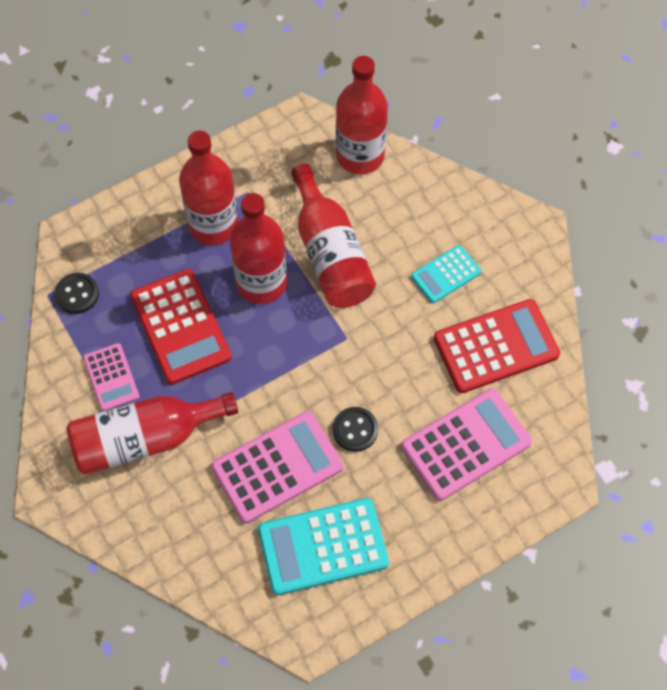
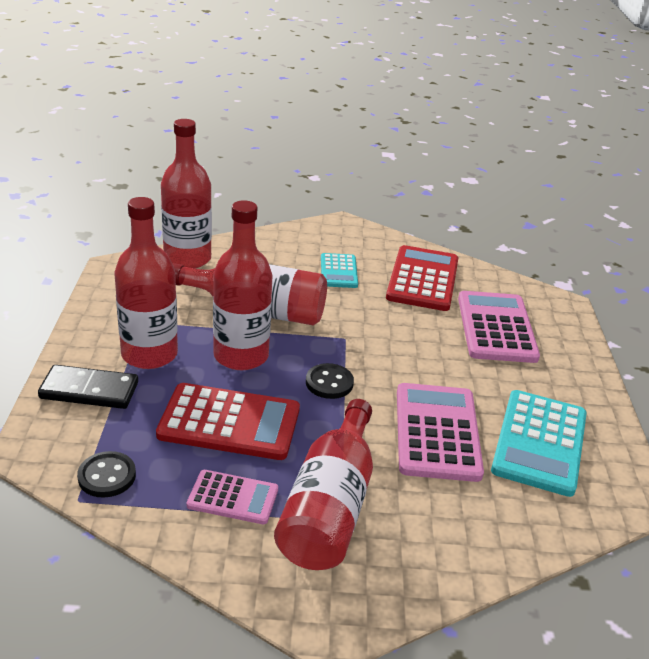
camera: 60 degrees left, 30 degrees down
black button [333,407,378,452] -> black button moved to [306,363,354,399]
none -> black domino [38,365,138,409]

